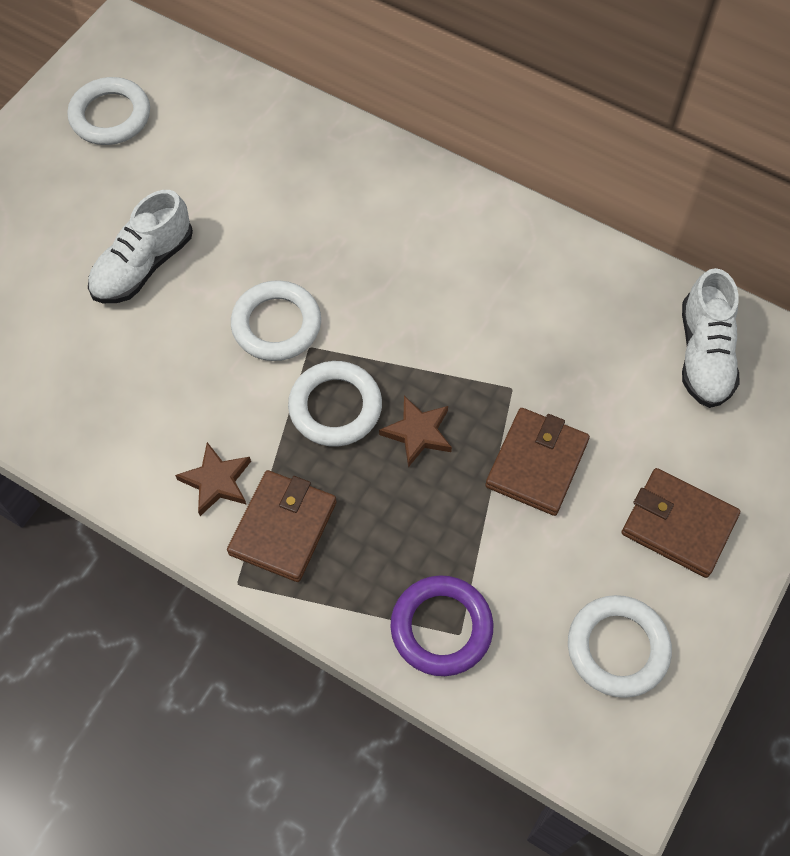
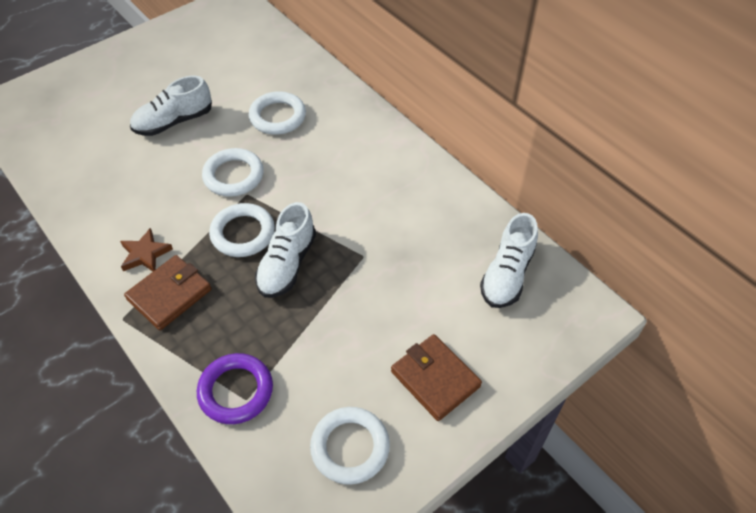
camera: 20 degrees right, 10 degrees down
white ring [67,77,150,145] -> white ring moved to [249,91,306,135]
brown star [379,396,452,467] -> white shoe [255,202,316,298]
brown wallet [485,408,590,516] -> none

